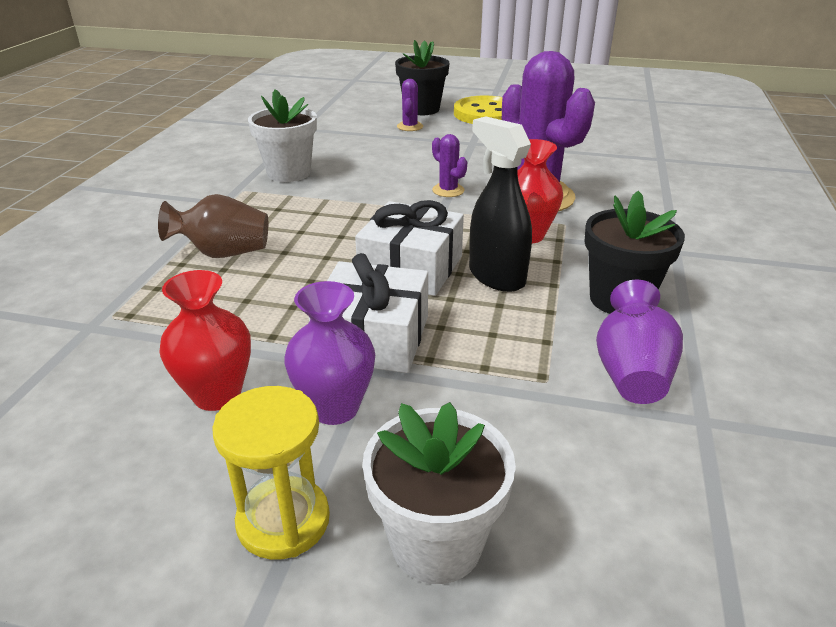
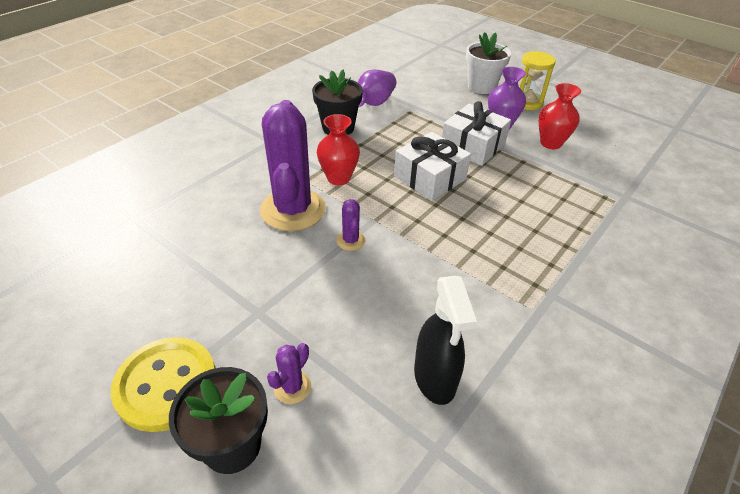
camera: 155 degrees left, 10 degrees up
brown vase [158,194,268,258] -> none
white flower pot [248,89,317,182] -> none
black spray bottle [469,116,532,292] -> black spray bottle moved to [414,276,477,405]

